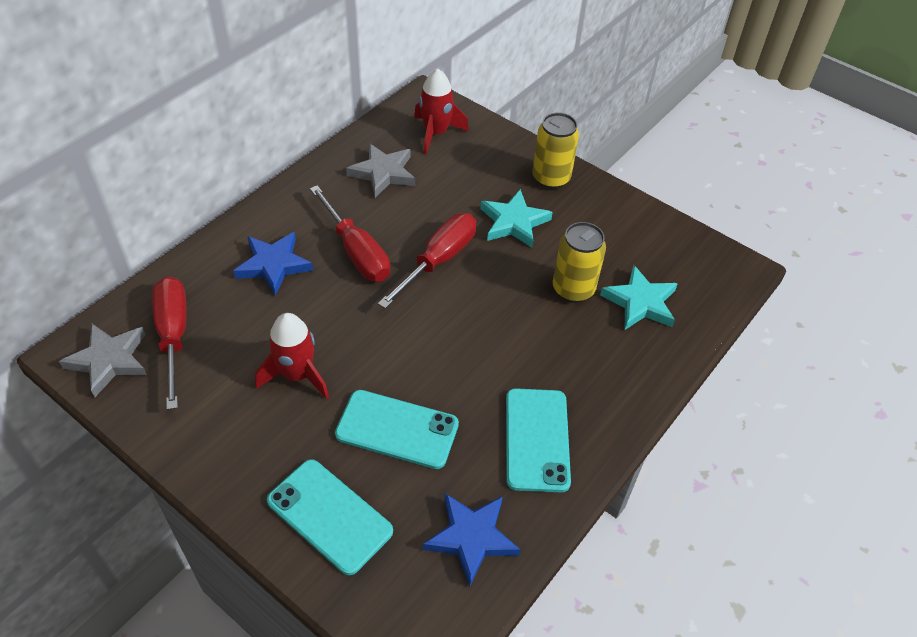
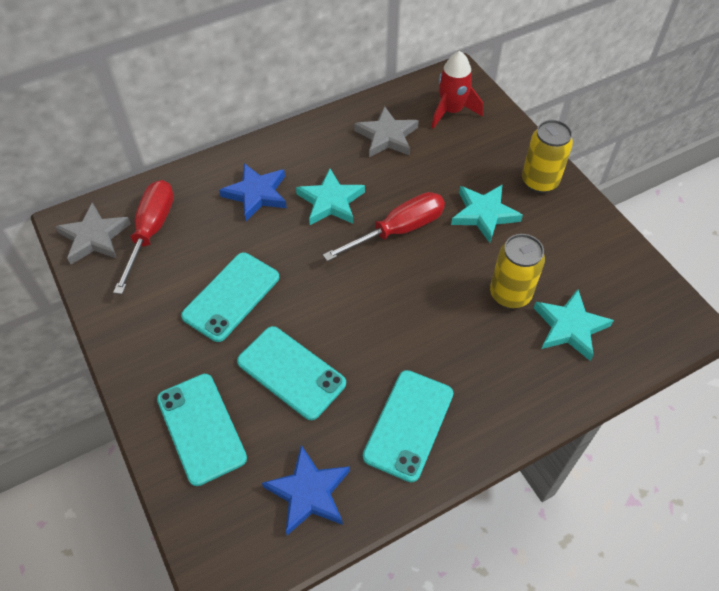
camera: 25 degrees right, 5 degrees up
red rocket [255,313,329,399] -> turquoise phone [181,253,279,342]
red screwdriver [310,185,390,282] -> turquoise star [296,169,365,225]

